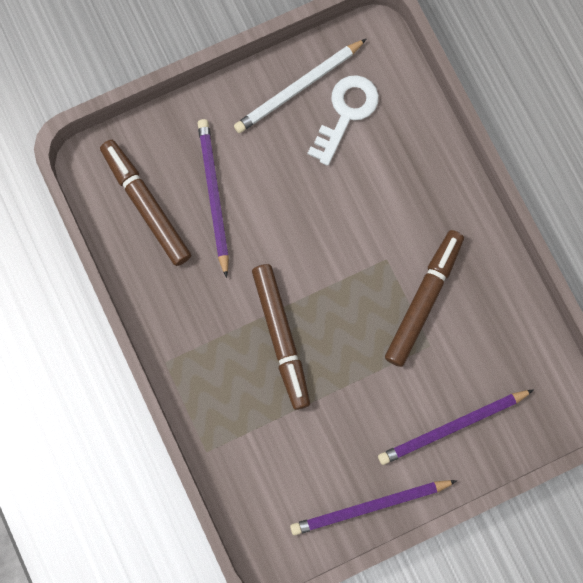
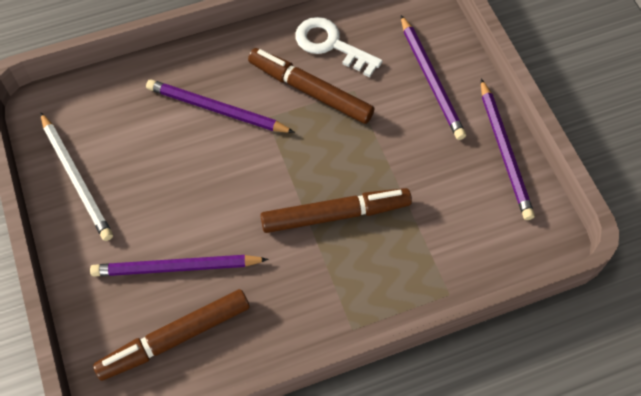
camera: 85 degrees left, 15 degrees down
white key [308,75,379,166] -> white key moved to [295,17,383,77]
none -> purple pencil [146,79,295,133]

